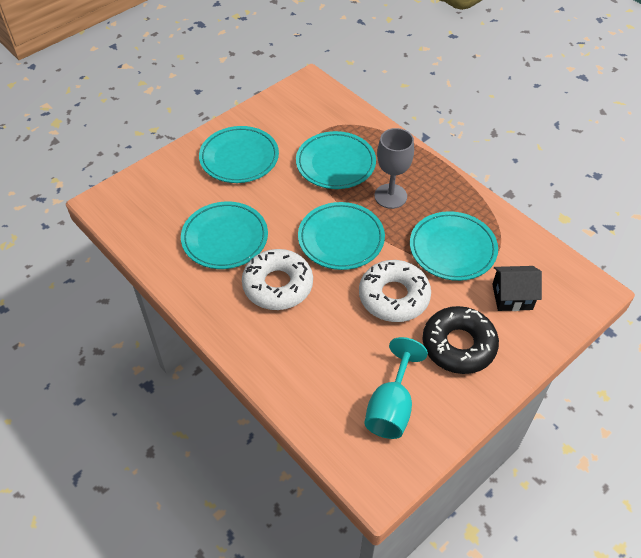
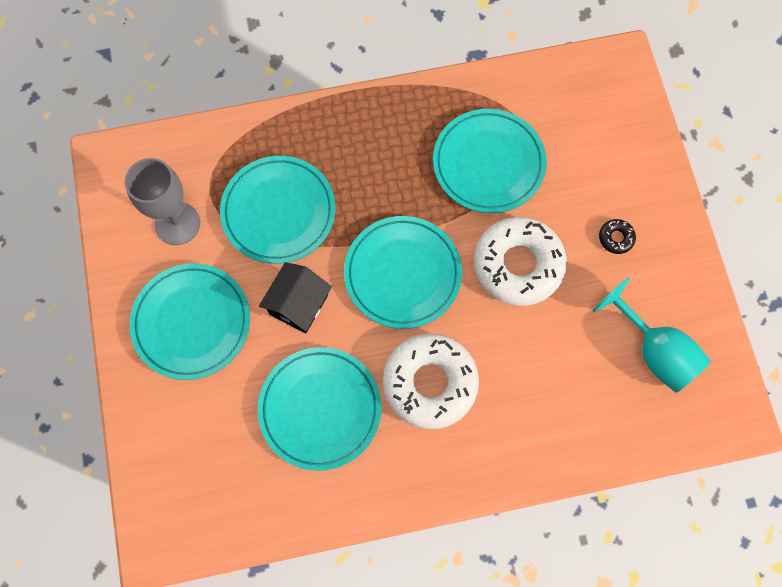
camera: 60 degrees left, 20 degrees up
grey goblet [375,128,414,209] -> grey goblet moved to [125,158,200,245]
black donut [422,306,499,374] -> black donut [599,219,636,254], size x0.40
black house [492,266,542,311] -> black house moved to [259,262,332,334]

